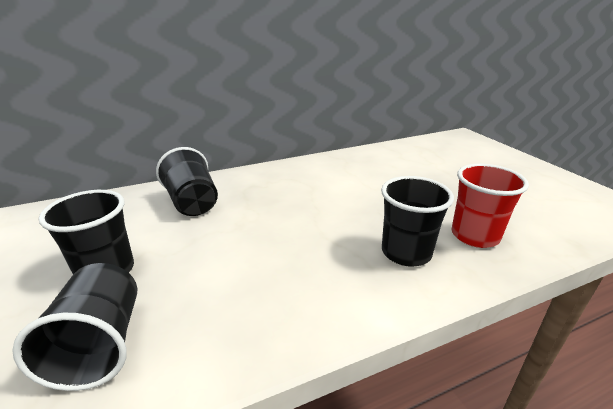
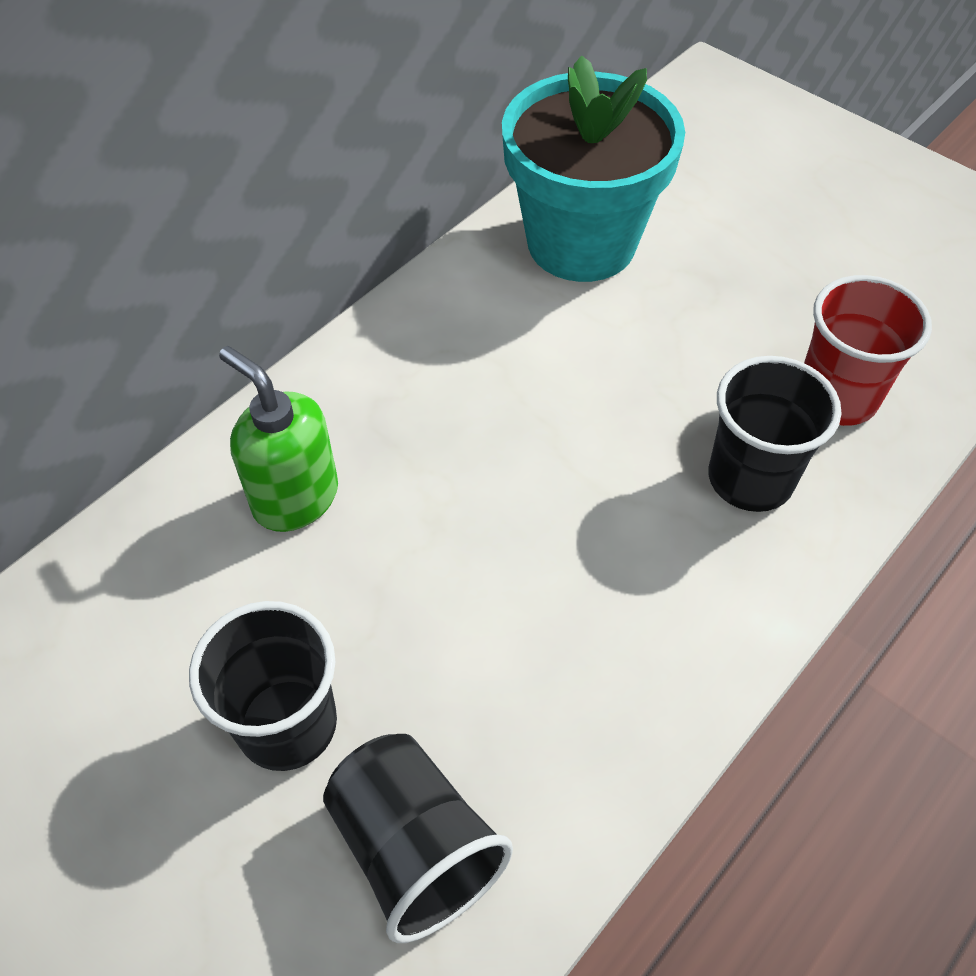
camera: 25 degrees left, 25 degrees up
black cup [156,147,218,216] -> green soap dispenser [219,346,338,532]
none -> turquoise flower pot [502,55,685,282]

